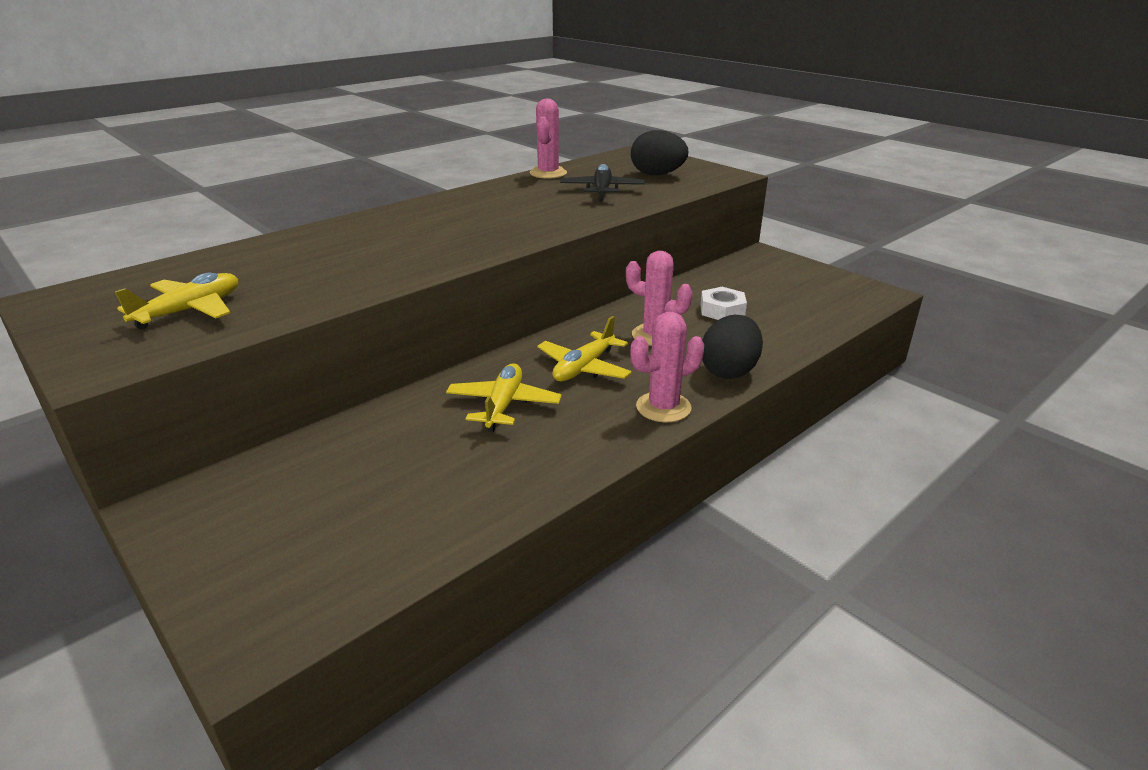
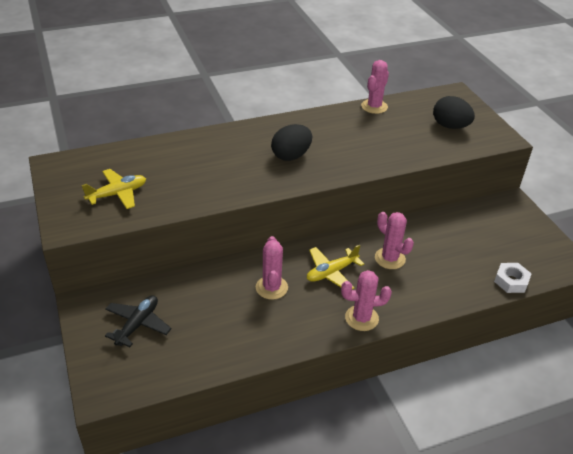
camera: 20 degrees right, 10 degrees up
yellow plane [446,363,562,432] -> pink cactus [256,236,288,300]
black plane [560,164,645,201] -> black plane moved to [105,295,171,347]
white nut [700,287,747,320] -> white nut moved to [494,263,532,293]
black egg [702,315,763,379] -> black egg moved to [271,124,312,161]

